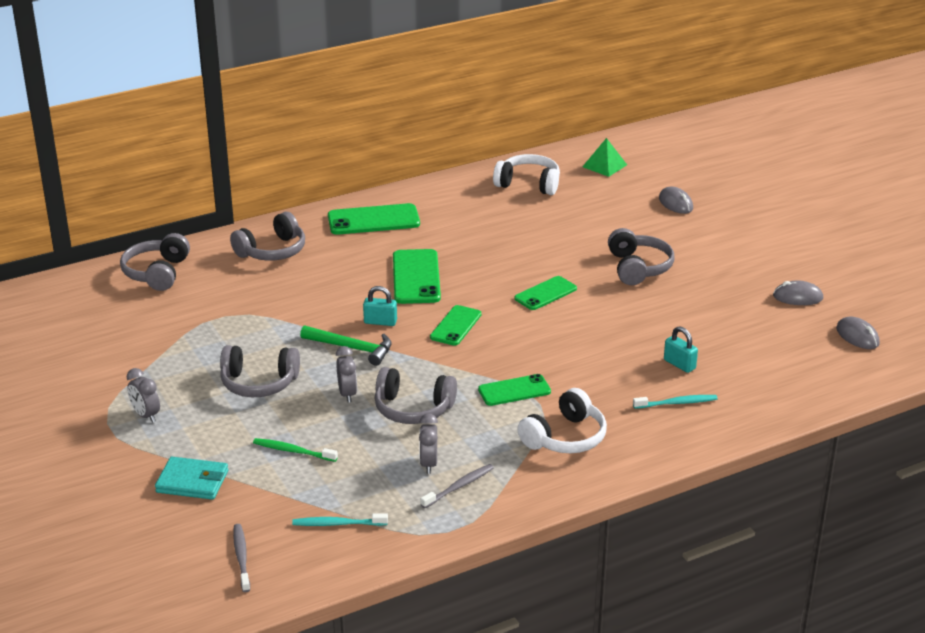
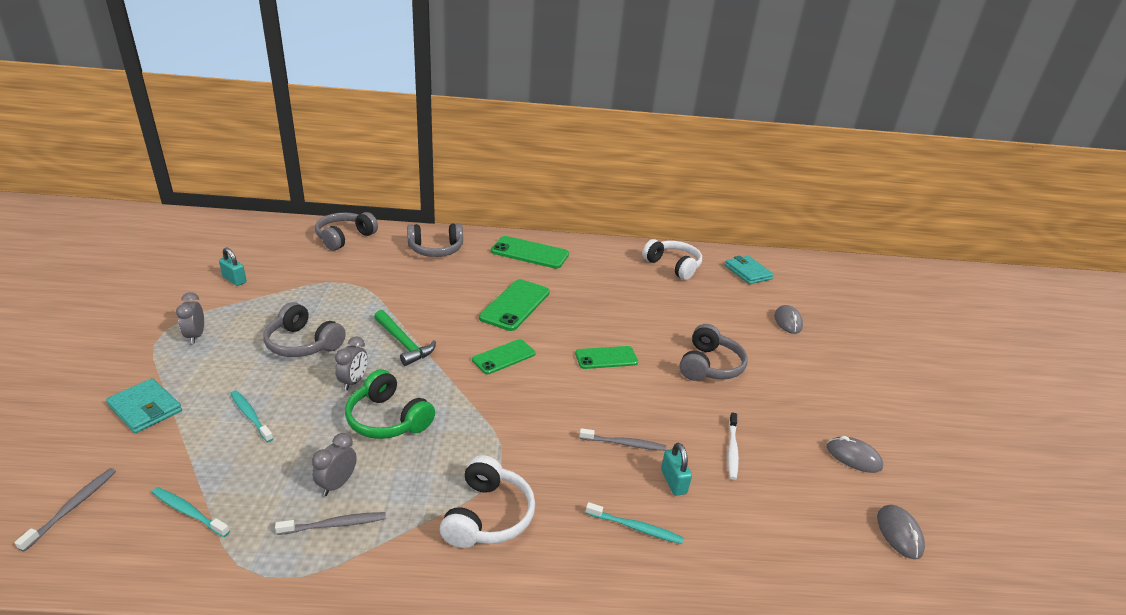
camera: 25 degrees right, 0 degrees up
green toothbrush [253,438,338,462] -> turquoise toothbrush [230,390,273,442]
turquoise padlock [363,286,397,326] -> turquoise padlock moved to [219,247,247,286]
grey headphones [375,367,457,424] -> green headphones [345,369,435,439]
green phone [478,374,551,406] -> none
white headphones [517,388,607,453] -> white headphones turned 60 degrees counterclockwise [440,455,535,548]
green pyramid [583,138,627,177] -> turquoise wallet [725,256,774,284]
none -> grey toothbrush [579,428,666,451]
none -> white toothbrush [728,412,739,480]

